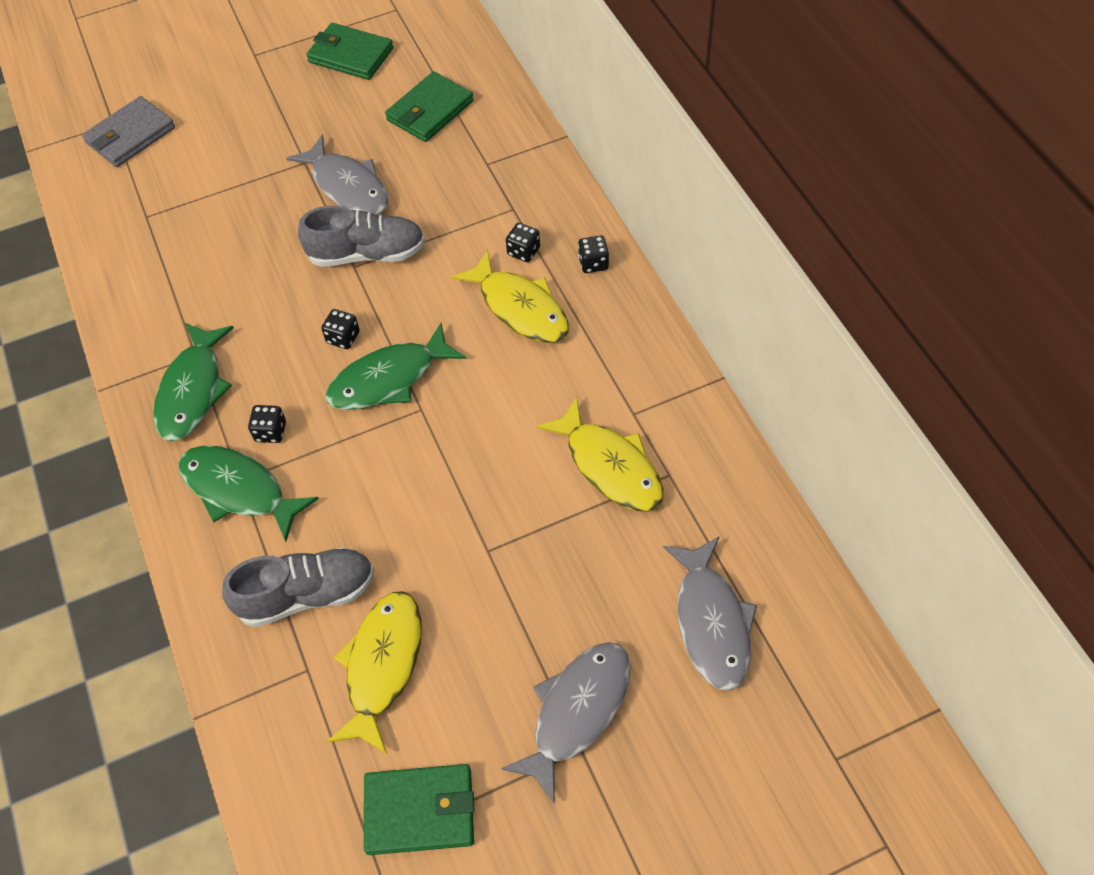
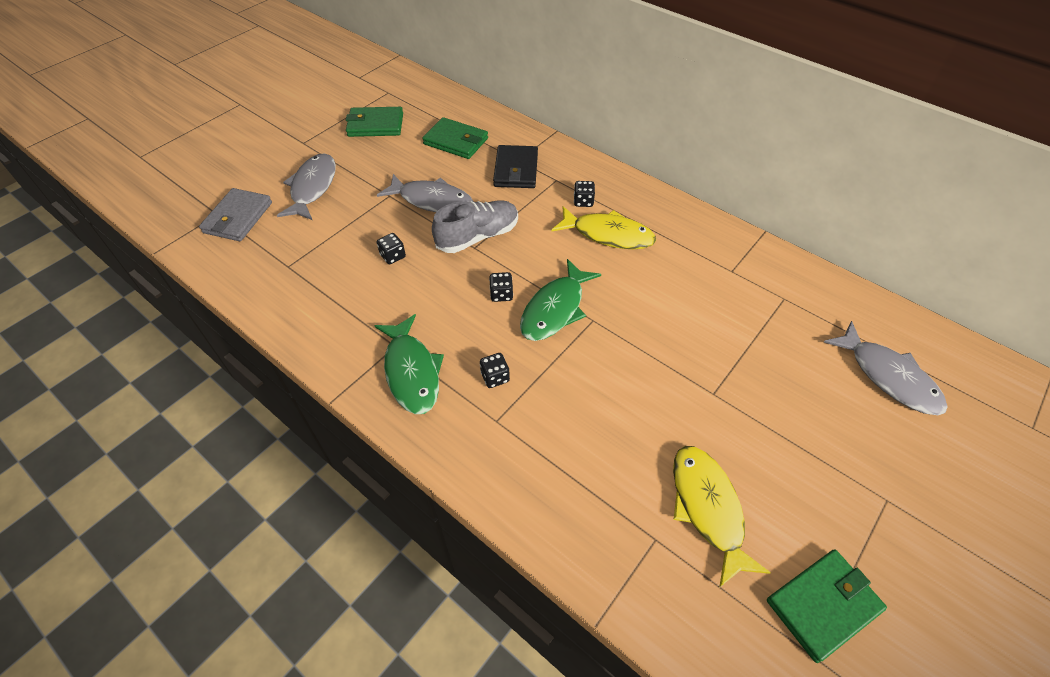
camera: 30 degrees left, 5 degrees down
green fish [178,446,319,541] -> none
grey shoe [222,547,374,627] -> none
green wallet [385,71,474,142] -> green wallet turned 75 degrees counterclockwise [422,117,488,159]
grey fish [501,642,631,804] -> grey fish moved to [277,153,336,220]
yellow fish [536,397,663,512] -> none
black dice [578,235,609,273] -> black dice moved to [377,233,406,264]
none -> black wallet [493,145,538,188]

